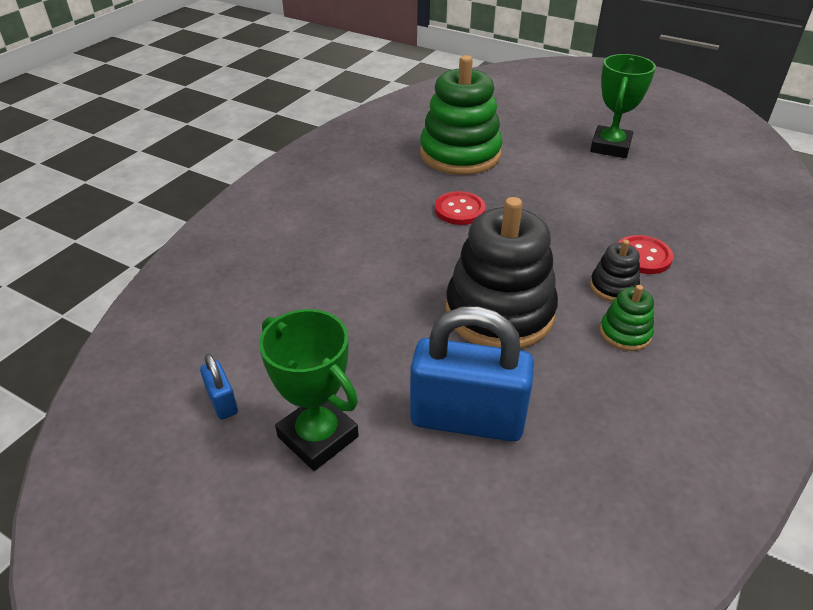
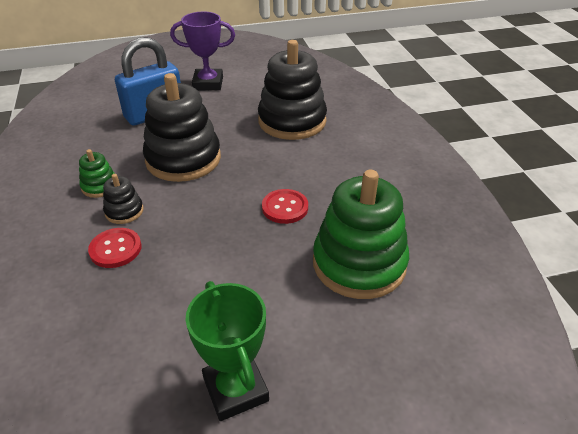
camera: 135 degrees right, 0 degrees up
blue padlock [200,354,238,420] -> none
green trophy [259,309,359,471] -> purple trophy [170,12,235,90]
none -> black stacking toy [258,40,327,140]

